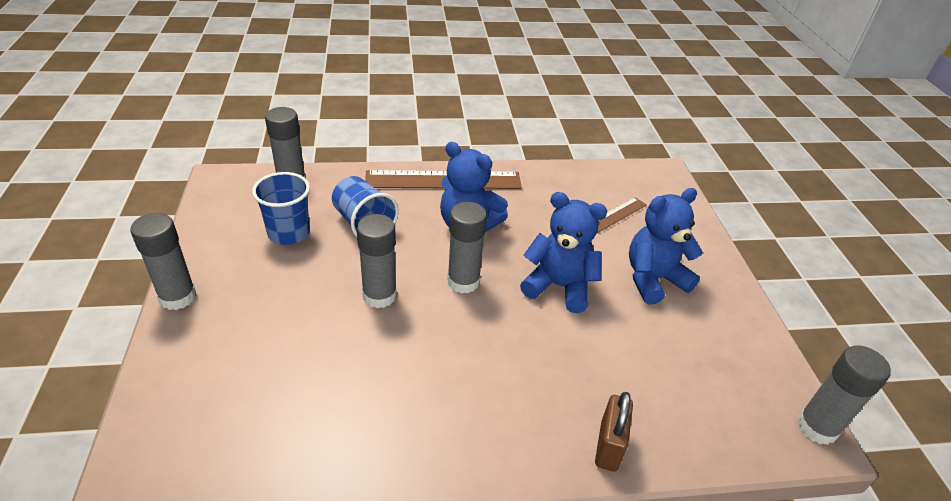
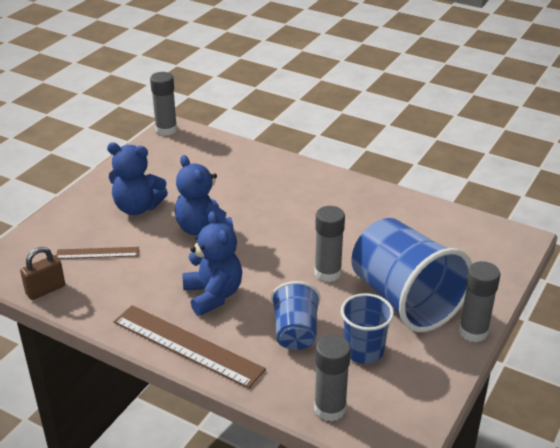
camera: 140 degrees left, 5 degrees down
grey glue stick [447,202,487,293] -> none
brown padlock [595,392,633,472] -> brown padlock moved to [20,247,65,300]
none -> blue cup [352,218,472,332]

